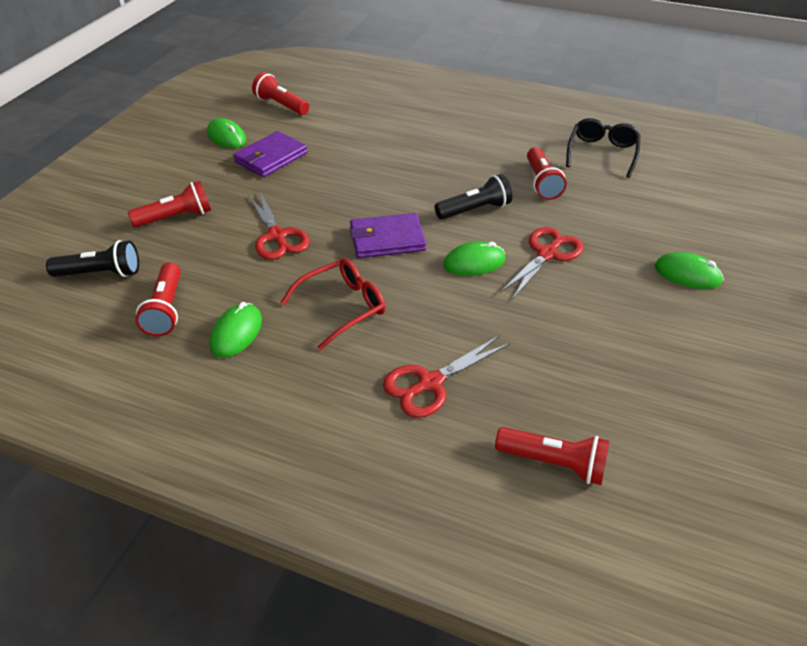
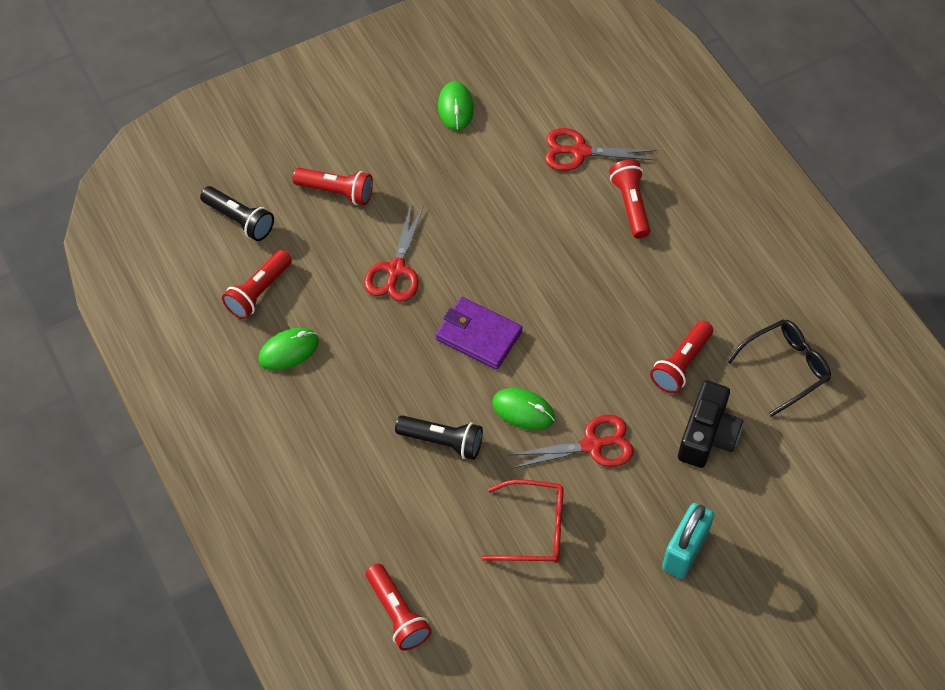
camera: 40 degrees right, 15 degrees up
purple wallet [233,131,307,177] -> none
red flashlight [252,72,309,115] -> red flashlight moved to [609,159,650,239]
red glasses [280,258,386,350] -> red glasses moved to [482,479,564,563]
red scissors [383,336,510,418] -> red scissors moved to [545,128,657,171]
black flashlight [435,174,513,220] -> black flashlight moved to [395,415,483,460]
green mouse [655,252,724,289] -> turquoise padlock [662,503,714,579]
none -> black camera [678,381,743,468]

